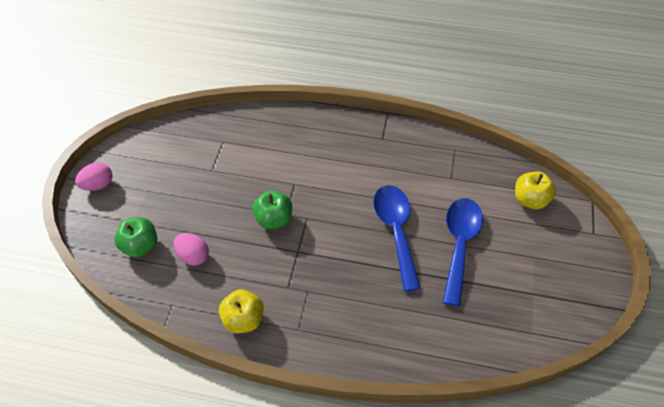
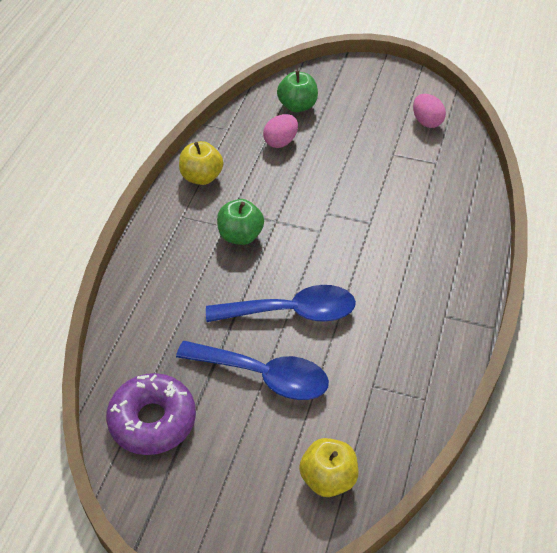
camera: 95 degrees right, 5 degrees down
pink egg [75,163,113,191] -> pink egg moved to [413,94,446,128]
green apple [252,190,292,229] -> green apple moved to [217,199,264,245]
none -> purple donut [106,373,196,455]

